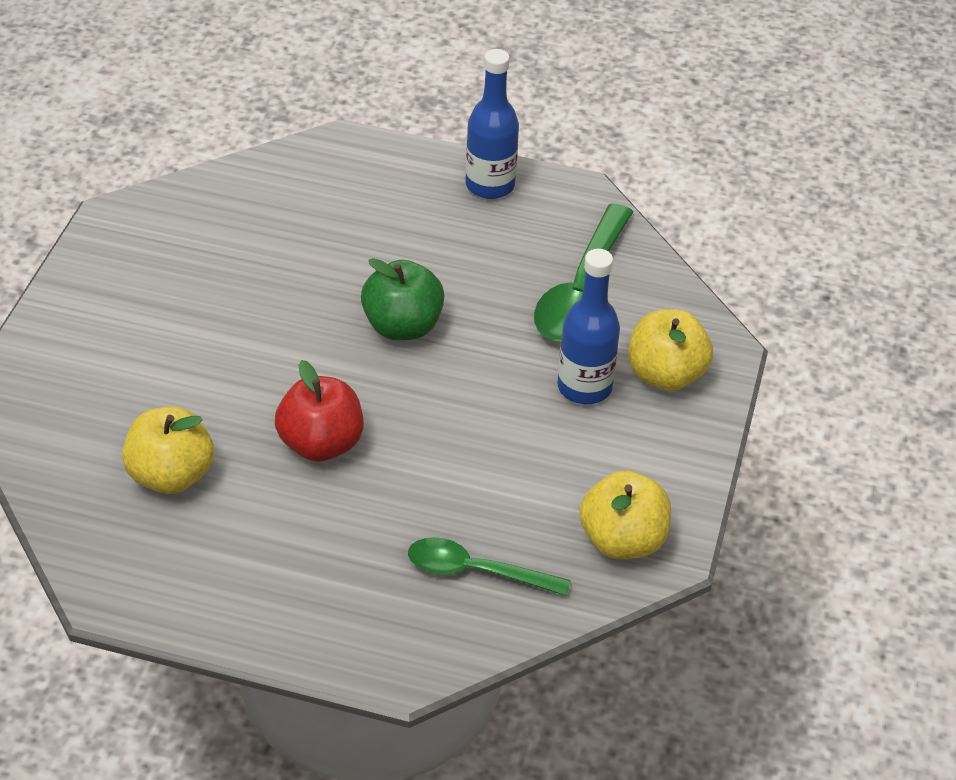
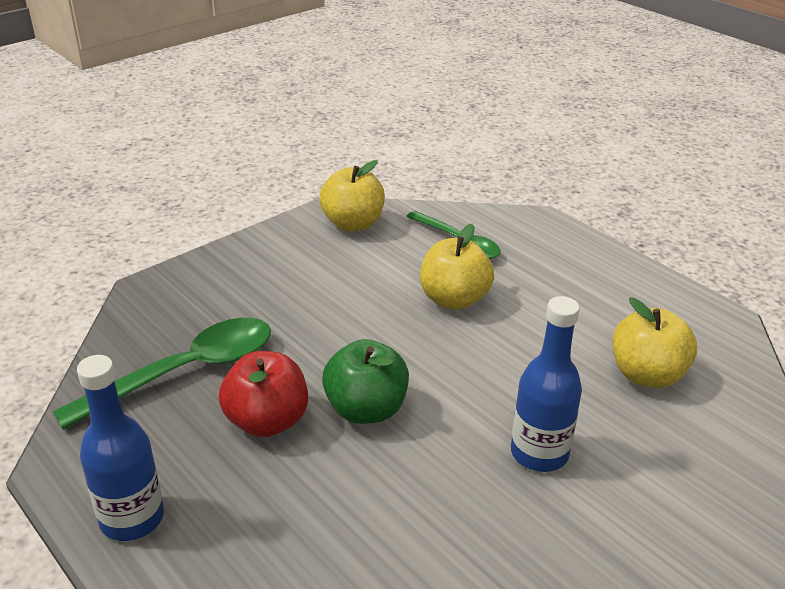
camera: 145 degrees left, 10 degrees down
red apple [275,360,364,462] -> red apple moved to [219,351,308,437]
blue bottle [557,249,620,404] -> blue bottle moved to [511,296,582,472]
yellow apple [628,309,713,391] -> yellow apple moved to [420,224,494,310]

